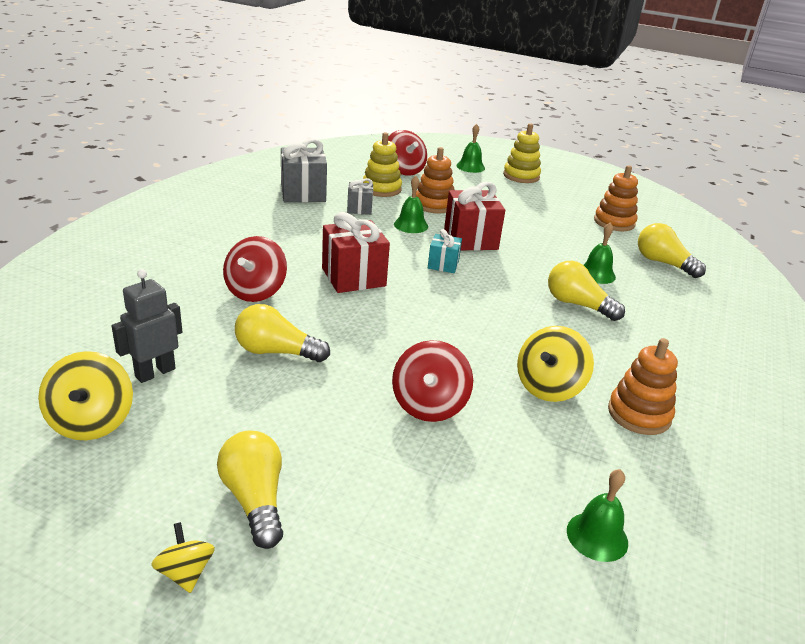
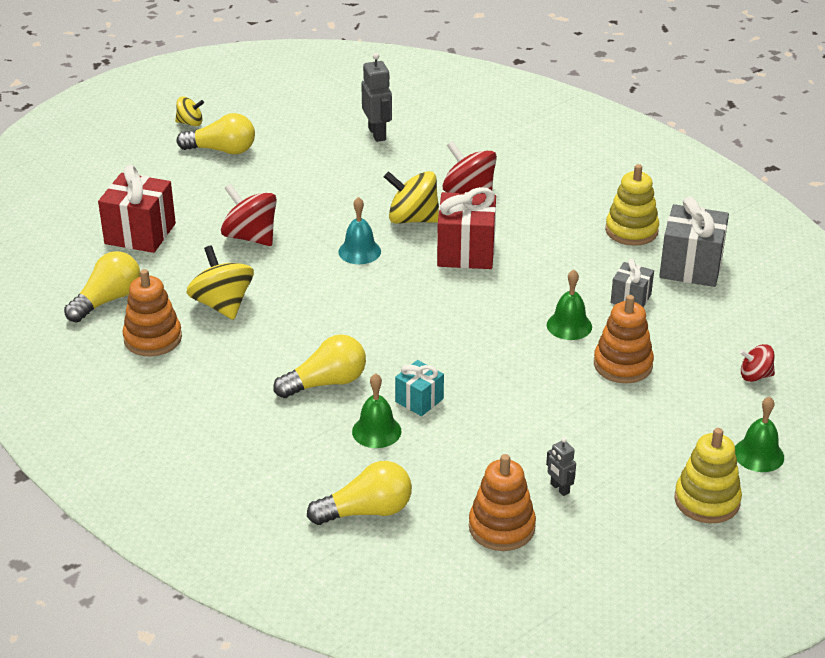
camera: 120 degrees right, 5 degrees up
yellow spinning top [38,351,133,440] -> yellow spinning top moved to [384,171,439,224]
yellow light bulb [235,304,330,362] -> yellow light bulb moved to [64,251,140,322]
yellow stacking toy [363,132,402,197] -> yellow stacking toy moved to [605,164,659,246]
red spinning top [388,130,427,176] -> red spinning top [740,344,775,382], size x0.57
turquoise gift [428,229,462,273] -> turquoise gift moved to [395,360,444,416]
red gift [444,182,505,251] -> red gift moved to [98,165,176,253]
green bell [567,469,628,562] -> none
none -> turquoise bell [338,197,381,264]
none -> grey robot [546,438,576,496]

